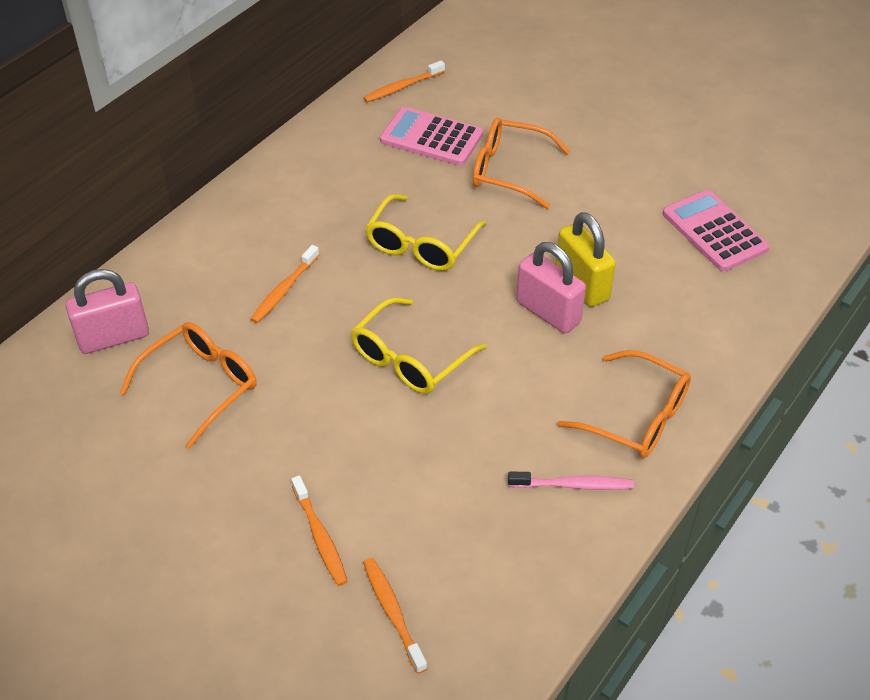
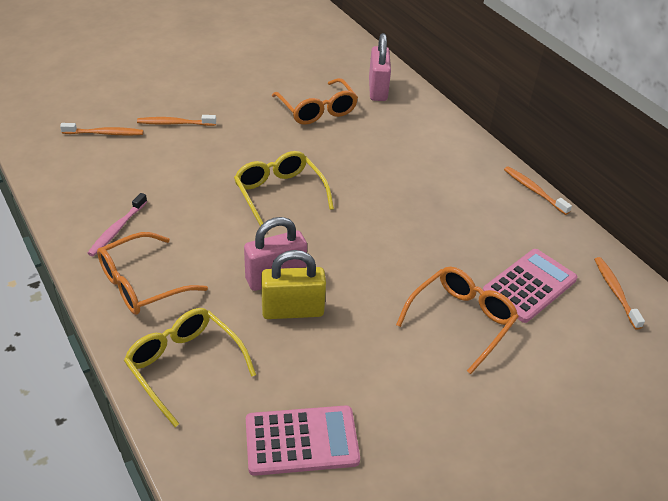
camera: 110 degrees right, 5 degrees down
orange toothbrush [250,245,319,323] -> orange toothbrush moved to [504,166,572,215]
yellow glasses [365,194,486,271] -> yellow glasses moved to [124,308,256,427]

